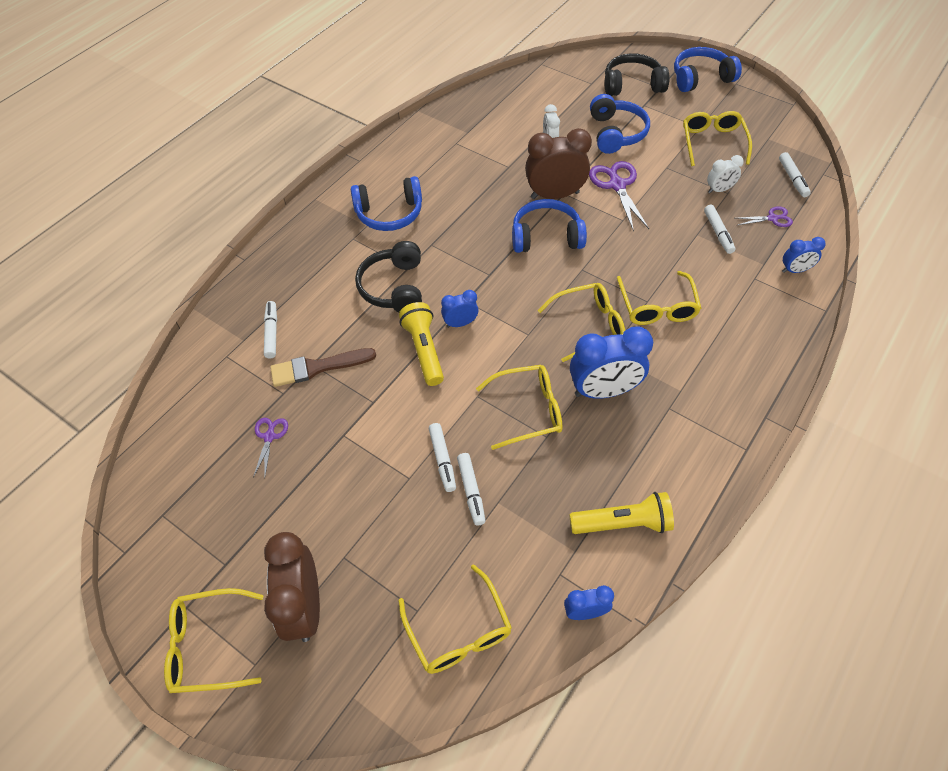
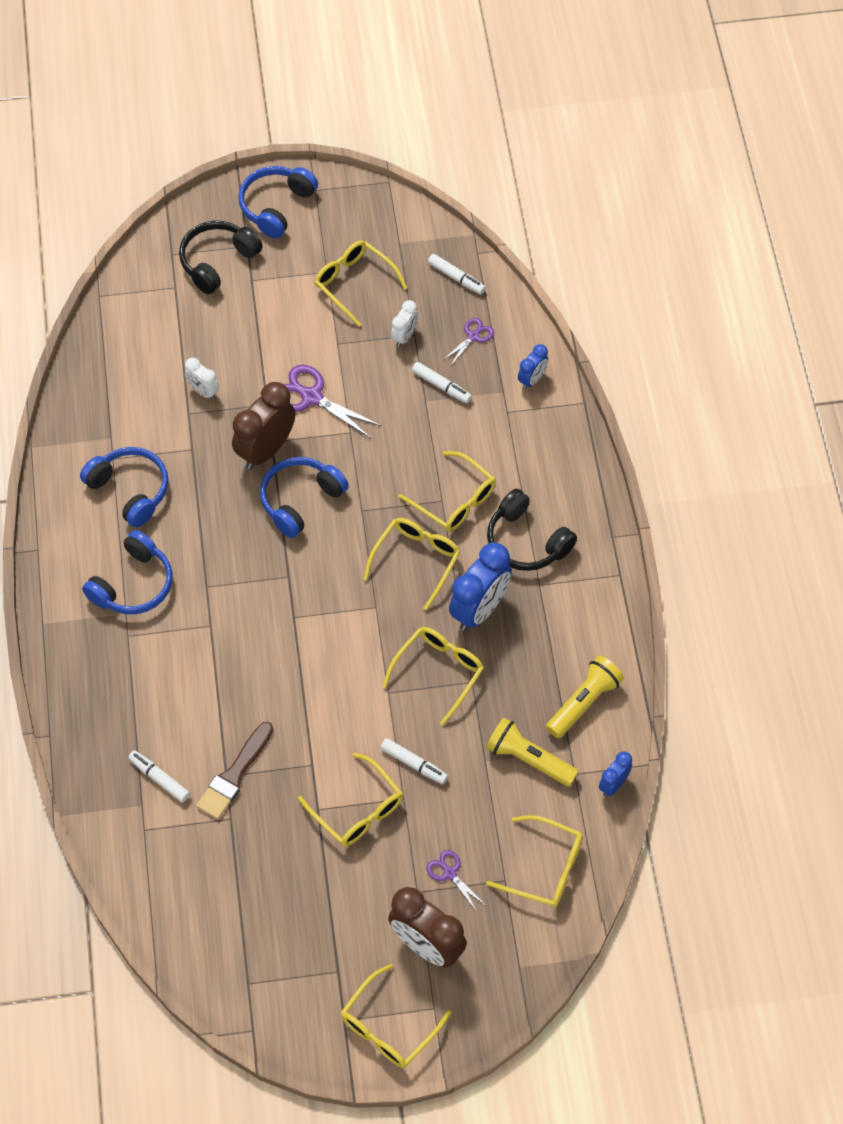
camera: 45 degrees left, 5 degrees up
purple scissors [253,418,288,478] -> purple scissors moved to [427,850,485,912]
black headphones [355,241,422,313] -> black headphones moved to [487,489,577,571]
yellow flashlight [399,302,444,386] -> yellow flashlight moved to [486,718,579,787]
blue clock [441,290,479,328] -> none
white marker [457,453,485,526] -> none
blue headphones [590,94,650,154] -> blue headphones moved to [80,447,168,527]
none -> yellow glasses [298,753,403,846]

